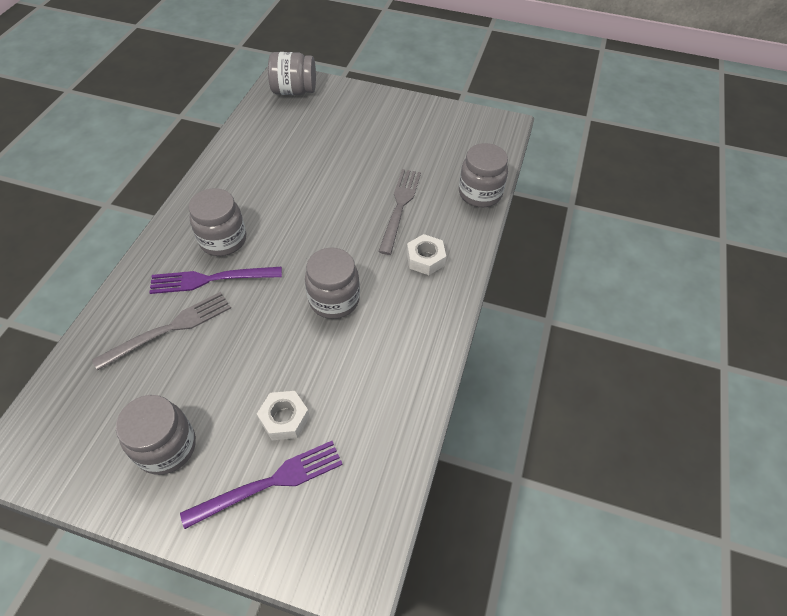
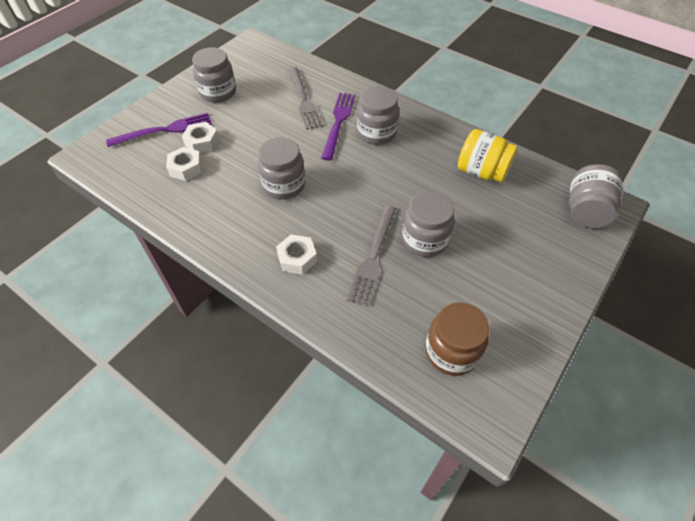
camera: 110 degrees right, 0 degrees up
purple fork [180,441,343,529] -> purple fork turned 105 degrees counterclockwise [106,113,212,147]
grey fork [378,169,421,255] -> grey fork turned 75 degrees clockwise [347,205,396,307]
grey jar [459,143,508,207] -> grey jar moved to [402,191,455,257]
none -> white nut [166,147,202,181]
none -> brown jar [425,302,489,376]
none -> yellow jar [458,129,518,183]

